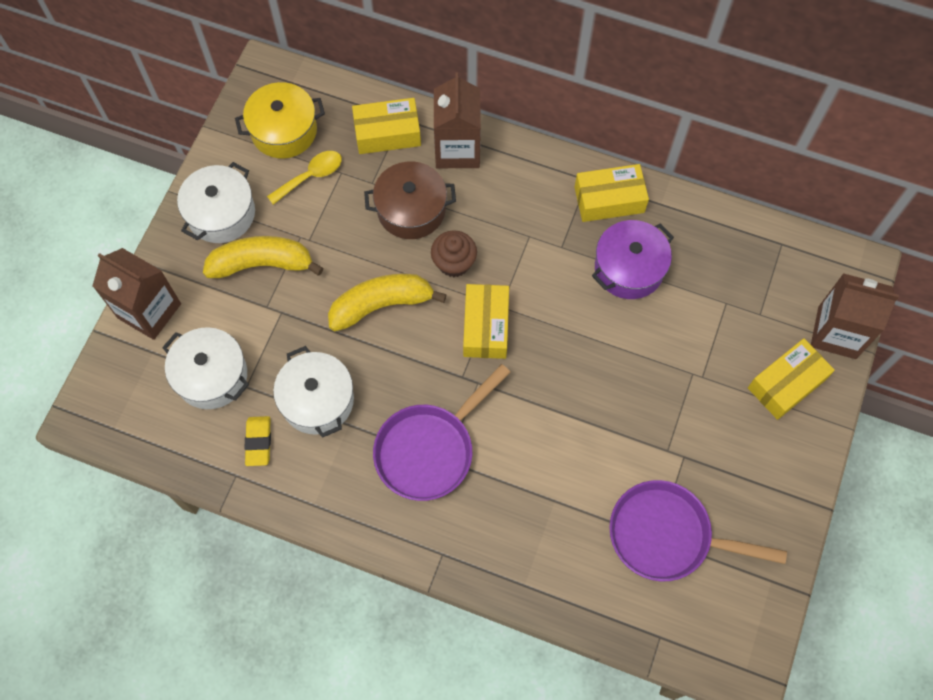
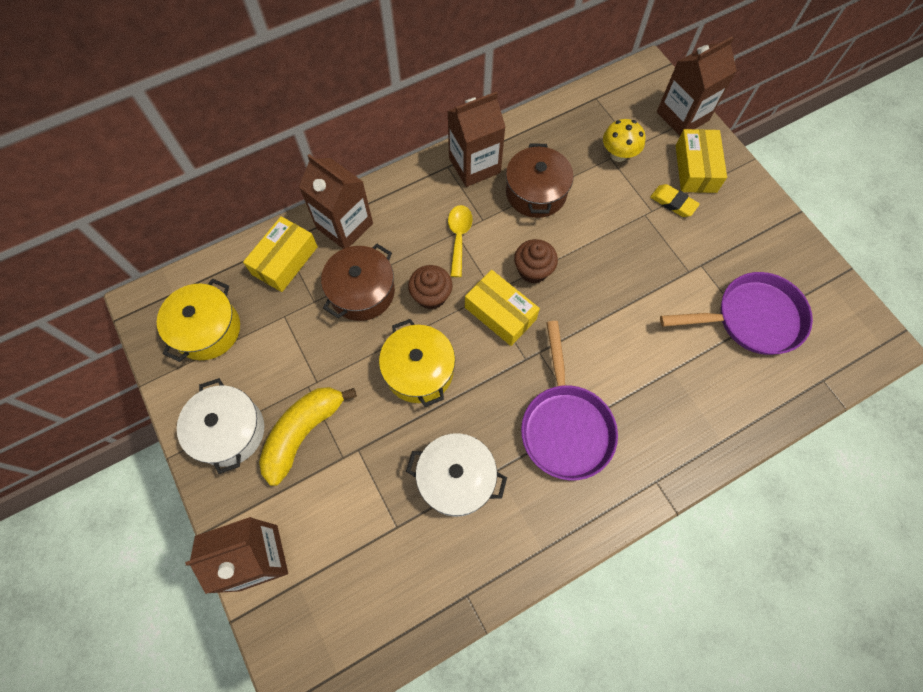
camera: 50 degrees left, 0 degrees up
white pot [162,327,249,409] -> none
yellow eraser [245,416,271,466] -> yellow eraser moved to [650,184,700,217]
yellow spoon [267,151,342,205] -> yellow spoon moved to [448,205,473,277]
yellow banana [328,274,447,331] -> yellow pot [379,319,455,407]
yellow box [575,164,649,222] -> brown carton [447,91,505,187]
purple pot [592,220,674,299] -> brown pot [506,143,574,218]
purple pan [609,480,787,581] -> purple pan turned 150 degrees counterclockwise [660,272,813,355]
none -> brown cupcake [514,239,558,284]
none -> yellow mushroom [603,119,645,162]

